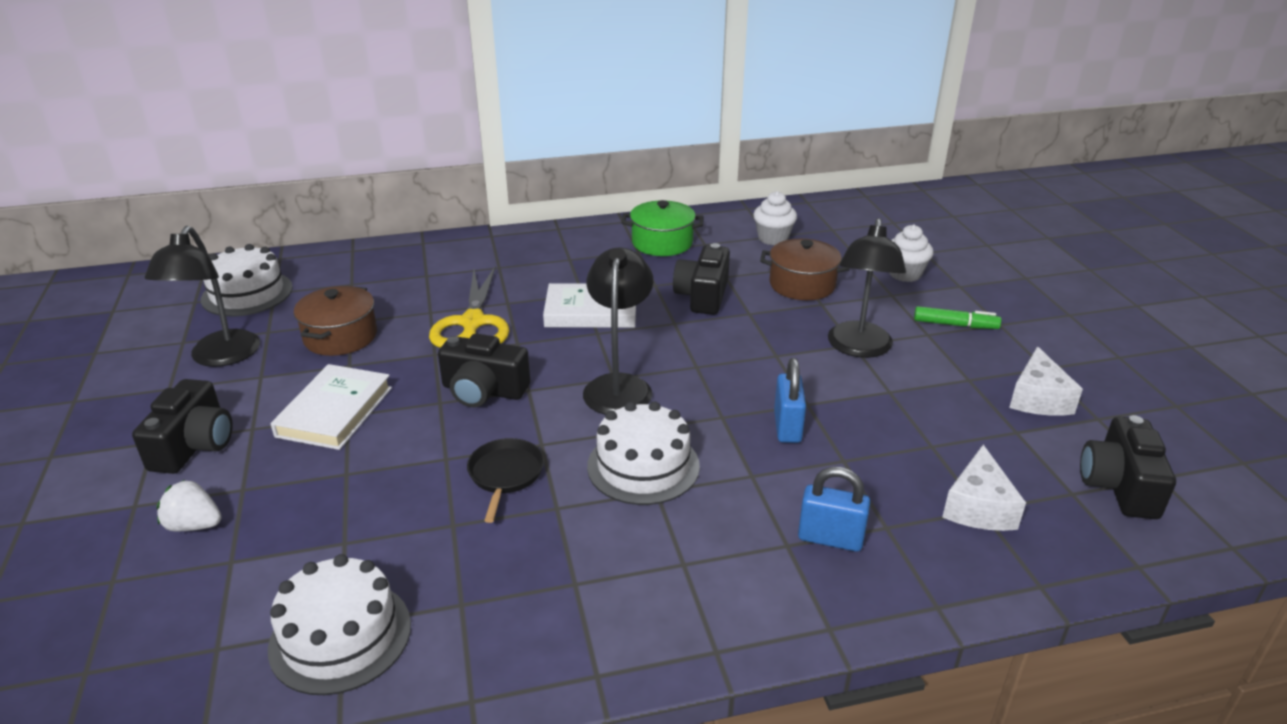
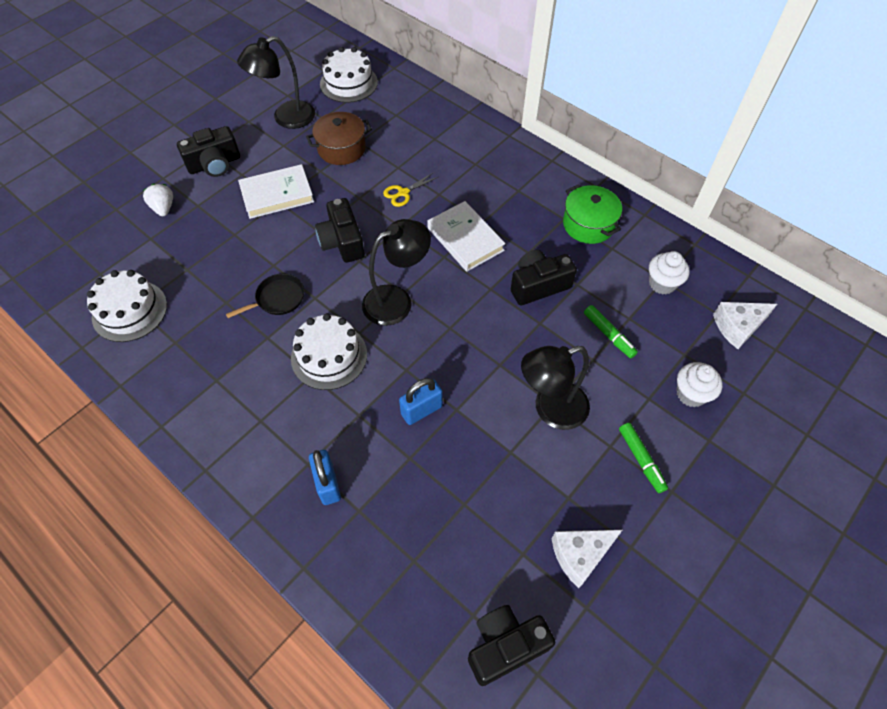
camera: 55 degrees right, 25 degrees up
yellow scissors [429,266,509,348] -> yellow scissors [383,172,438,207], size x0.52
brown pot [760,239,849,300] -> green marker [584,305,638,358]
white cheese [942,445,1026,531] -> white cheese moved to [713,302,777,349]

